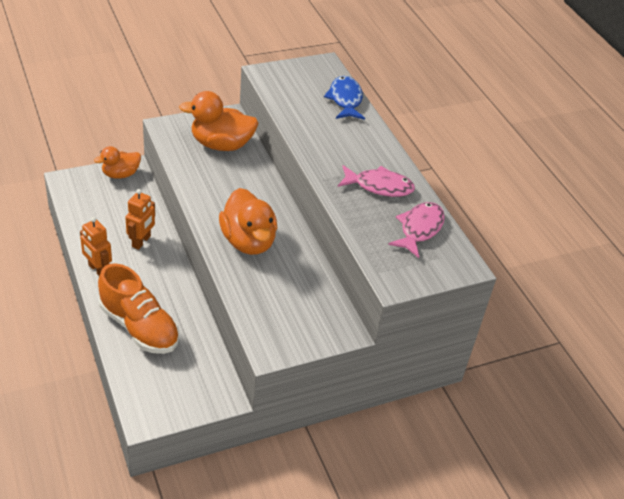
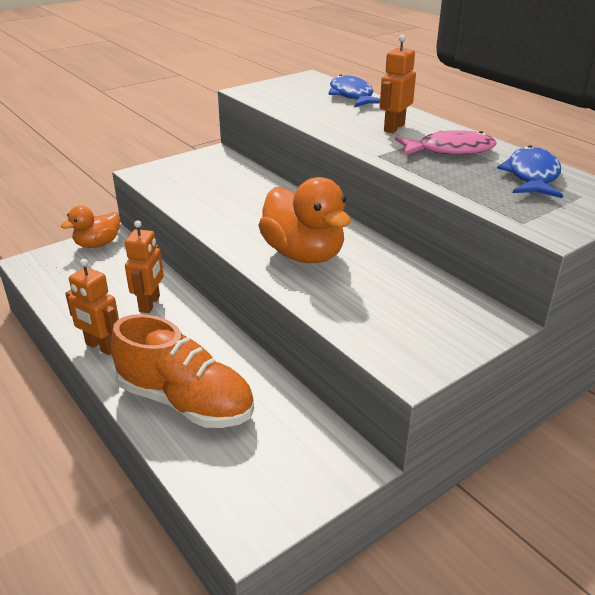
camera: 10 degrees left, 10 degrees down
orange duck [179,91,259,151] -> none
pink fish [388,202,445,258] -> blue fish [497,145,563,198]
none -> orange robot [380,35,416,133]

